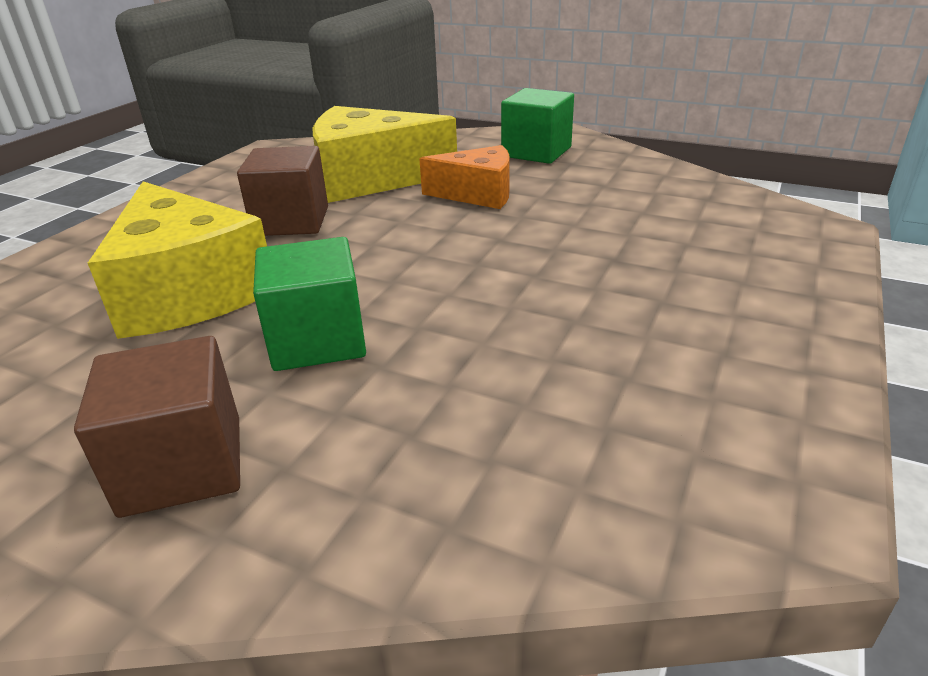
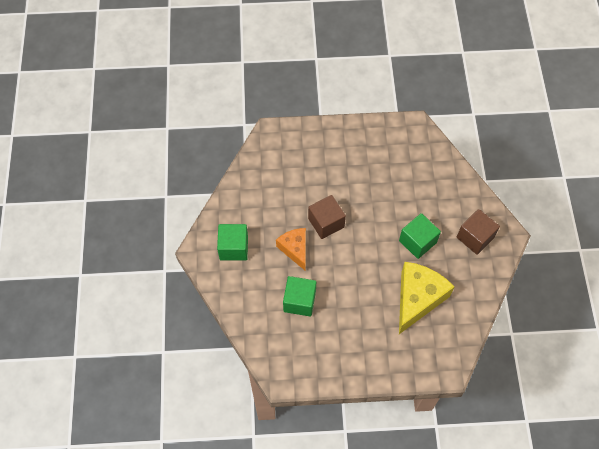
camera: 120 degrees left, 30 degrees up
brown cube [237,146,328,236] -> brown cube moved to [308,195,346,239]
yellow cheese [313,106,457,203] -> green cube [283,276,316,317]

